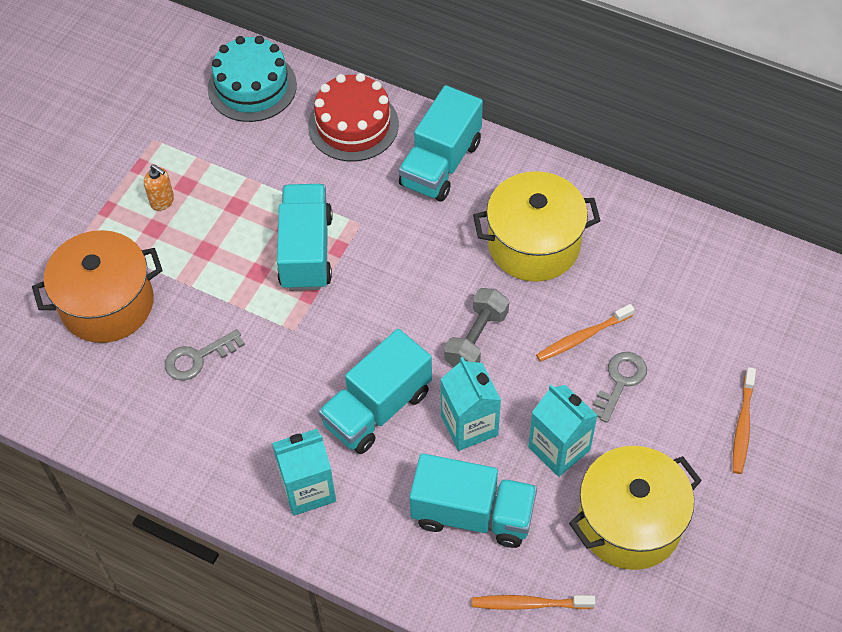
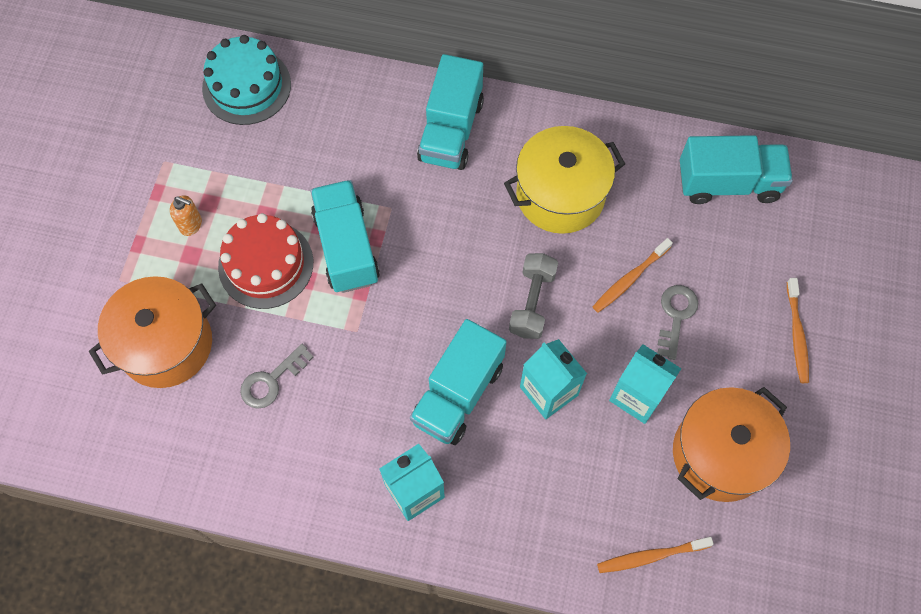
camera: 15 degrees left, 10 degrees up
red cake [308,73,399,161] -> red cake moved to [218,213,313,309]
turquoise truck [410,453,537,548] -> turquoise truck moved to [680,135,793,204]
yellow pot [569,446,702,570] -> orange pot [673,387,790,502]

